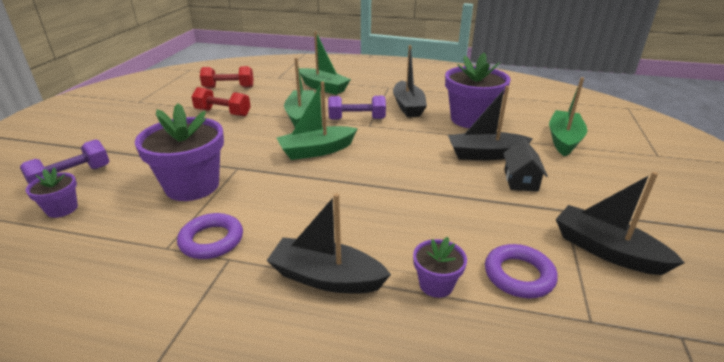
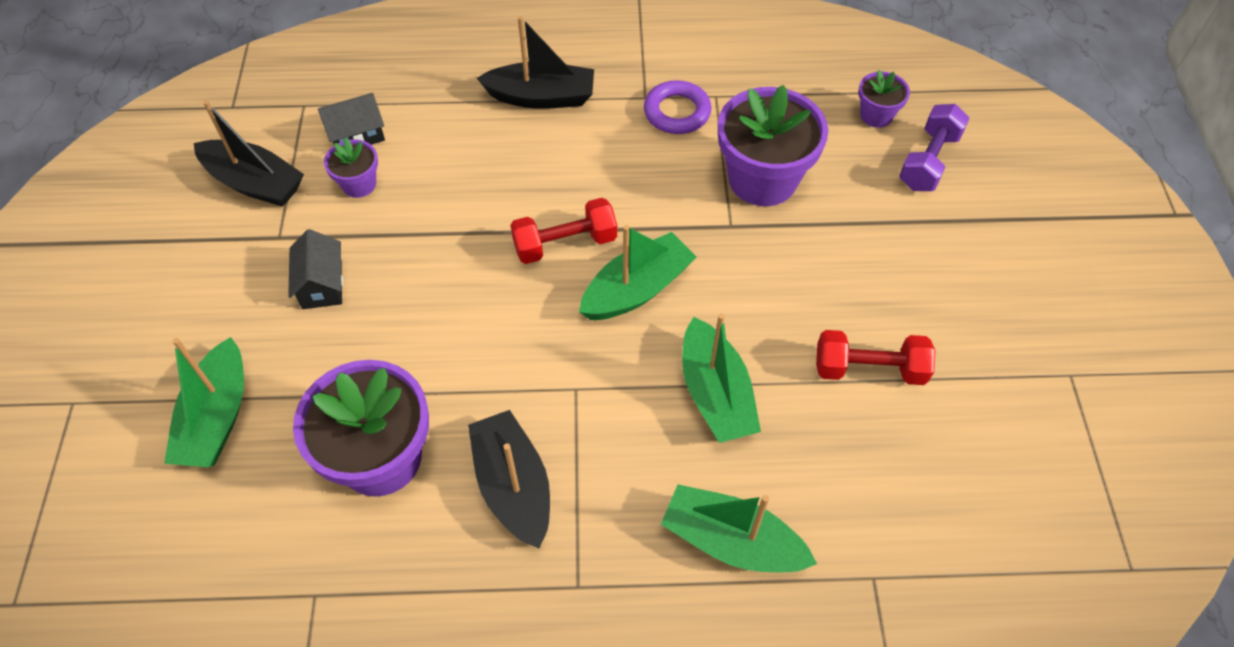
camera: 165 degrees right, 25 degrees up
red dumbbell [200,66,254,88] -> red dumbbell moved to [510,198,617,264]
purple dumbbell [328,96,386,120] -> none
purple flower pot [413,237,467,298] -> purple flower pot moved to [324,138,378,198]
black boat [448,86,533,160] -> none
purple ring [485,244,558,298] -> black house [318,93,385,145]

